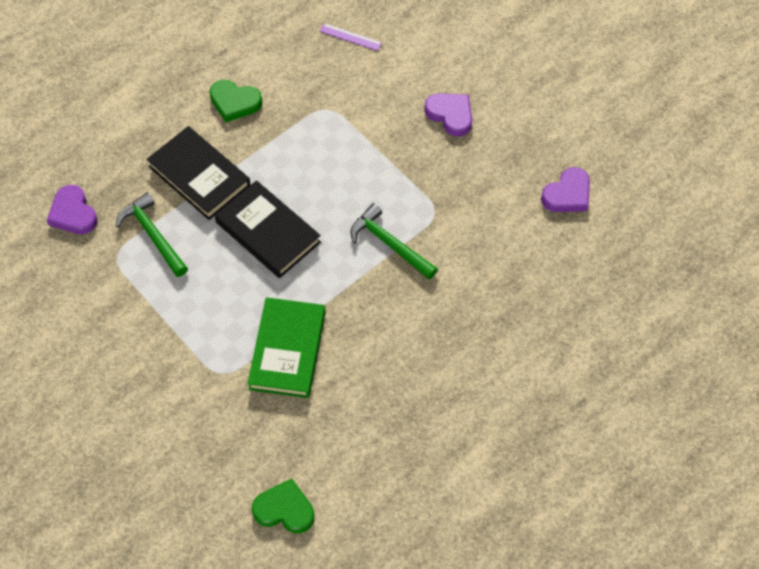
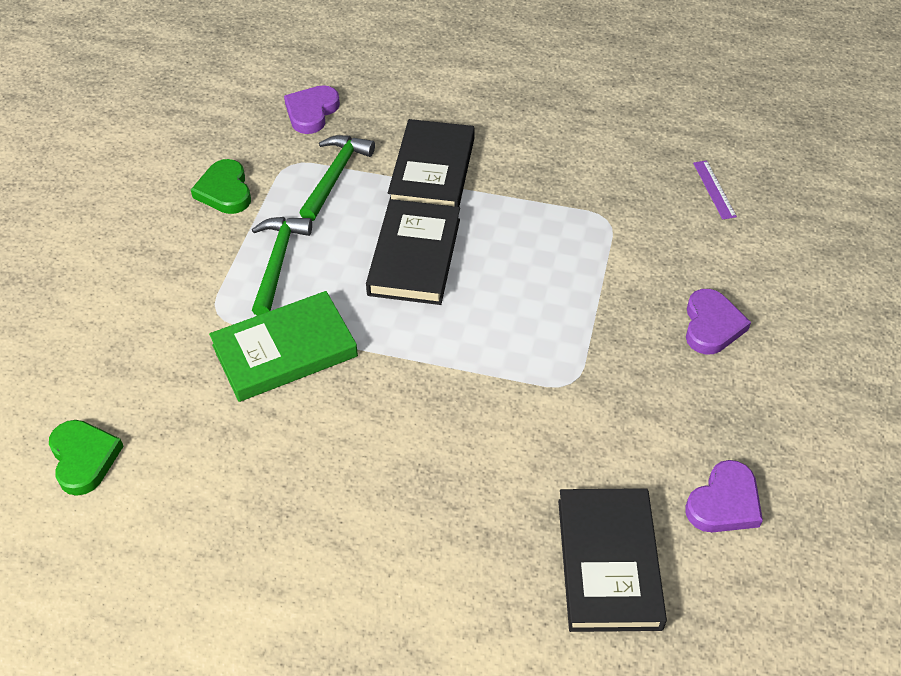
camera: 55 degrees right, 10 degrees down
green heart [210,80,262,122] -> green heart moved to [191,159,251,214]
green hammer [351,203,438,279] -> green hammer moved to [252,217,312,316]
purple heart [541,167,590,212] -> purple heart turned 60 degrees counterclockwise [686,460,763,532]
none -> black book [558,488,667,632]

